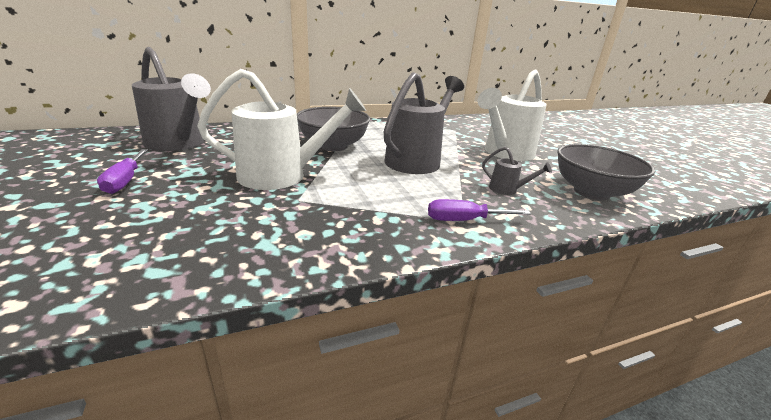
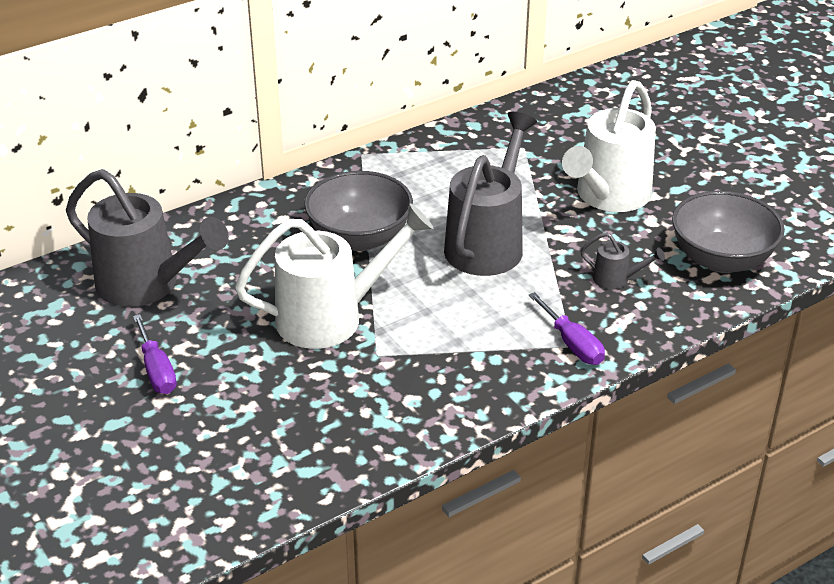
camera: 10 degrees left, 10 degrees up
purple screwdriver [428,199,531,221] -> purple screwdriver turned 105 degrees counterclockwise [529,292,605,365]

